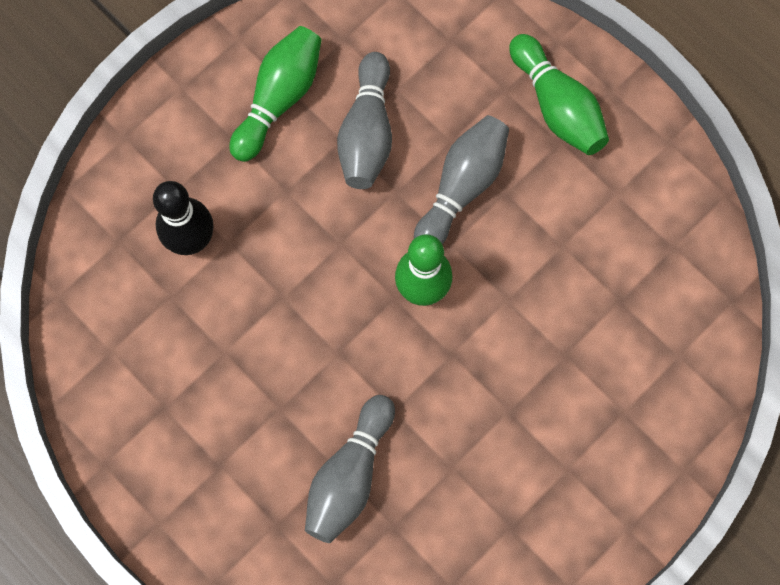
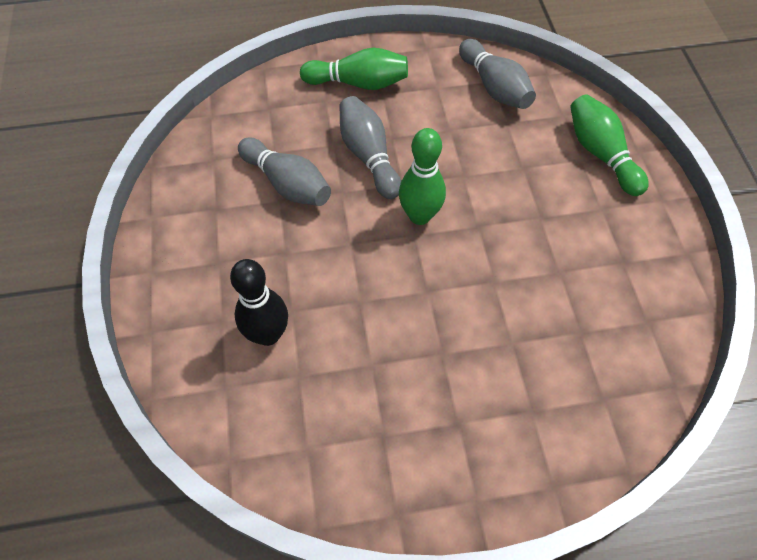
camera: 55 degrees left, 15 degrees down
green bowling pin [229,26,322,162] -> green bowling pin moved to [570,94,649,196]
grey bowling pin [305,395,395,543] -> grey bowling pin moved to [459,39,536,109]

